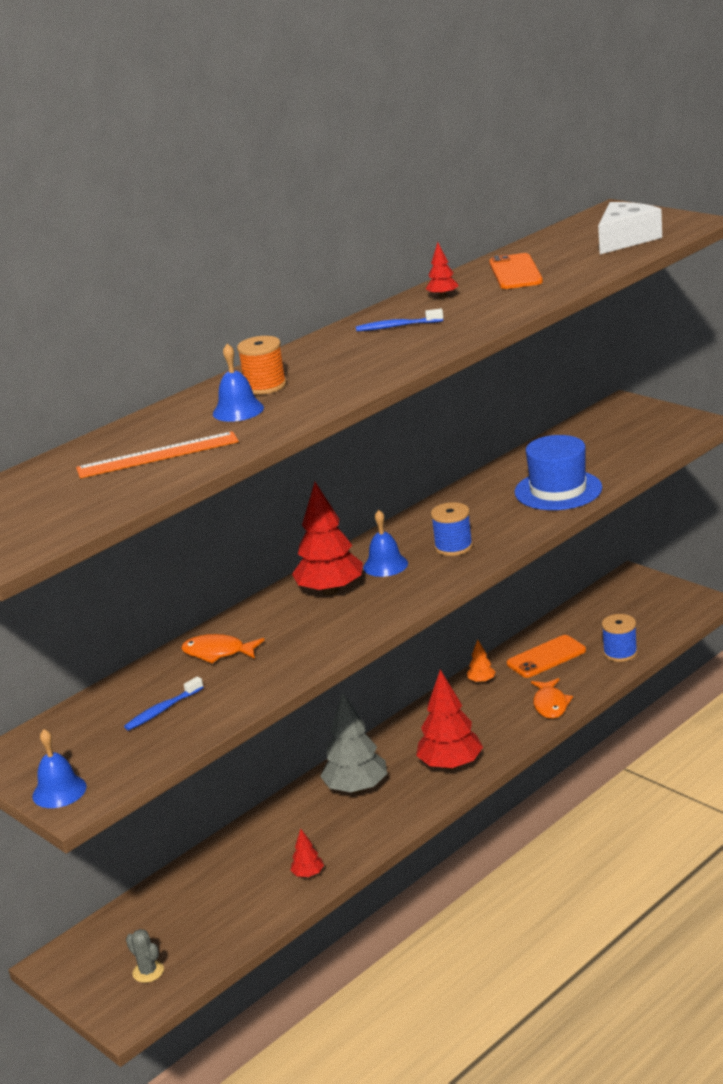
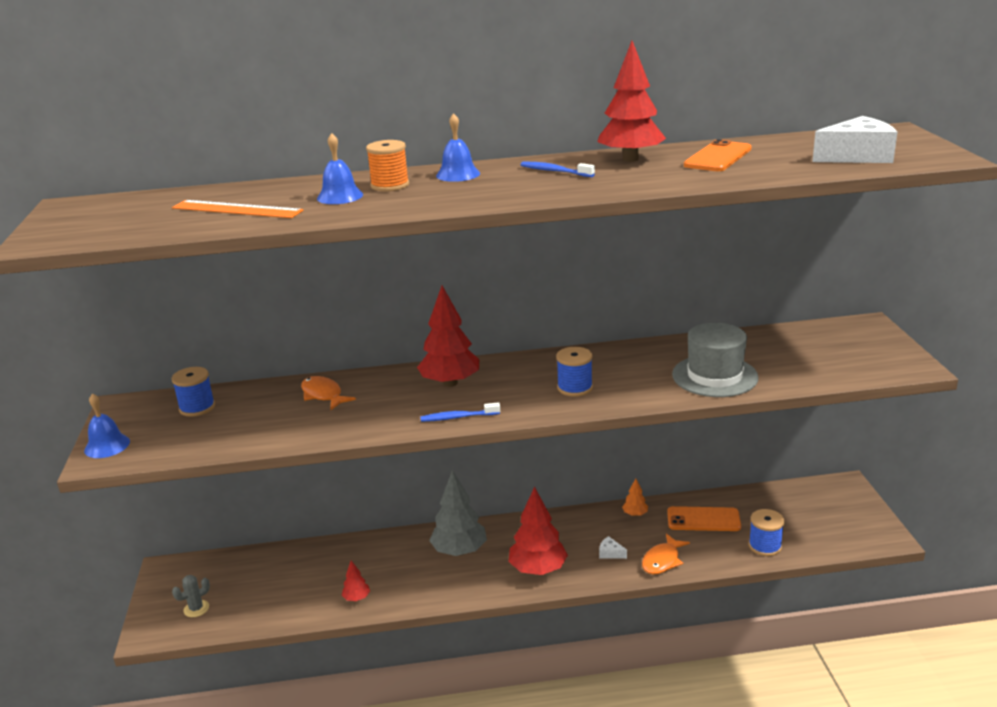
camera: 35 degrees right, 0 degrees up
blue toothbrush [124,676,204,731] -> blue toothbrush moved to [420,402,500,422]
grey cactus [126,929,164,983] -> grey cactus turned 60 degrees clockwise [172,575,210,617]
blue bell [363,510,408,577] -> blue bell moved to [436,113,480,182]
red tree [426,242,459,298] -> red tree [597,41,666,162], size x2.13
blue hat [515,435,602,510] -> grey hat [672,323,758,397]
none -> blue spool [172,367,215,417]
none -> white cheese [599,536,627,559]

